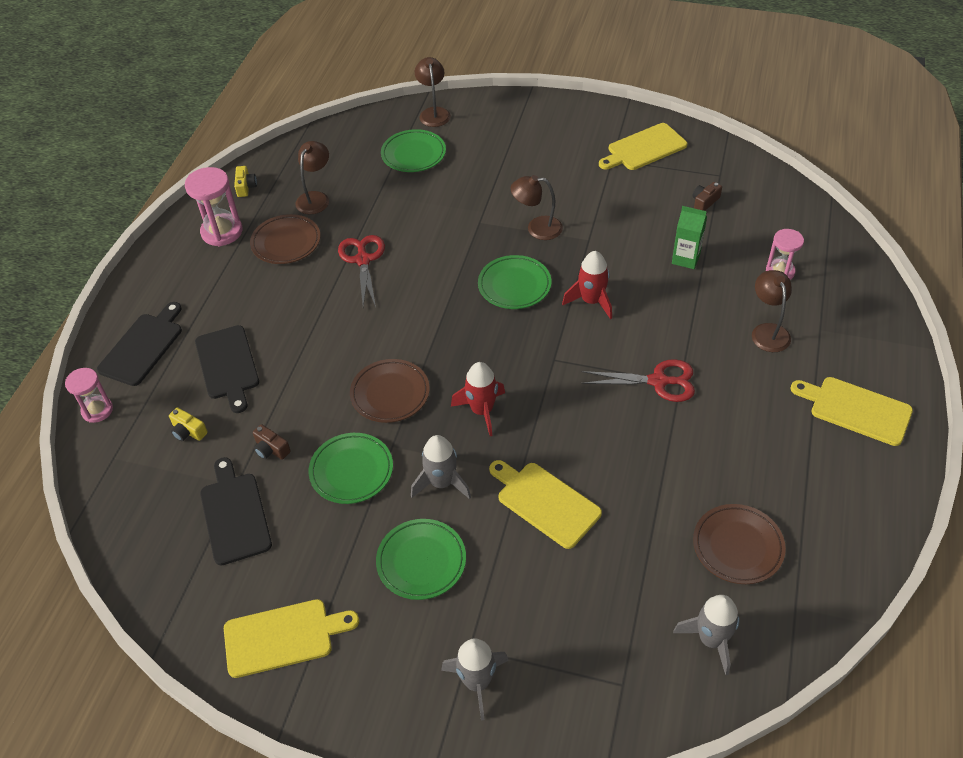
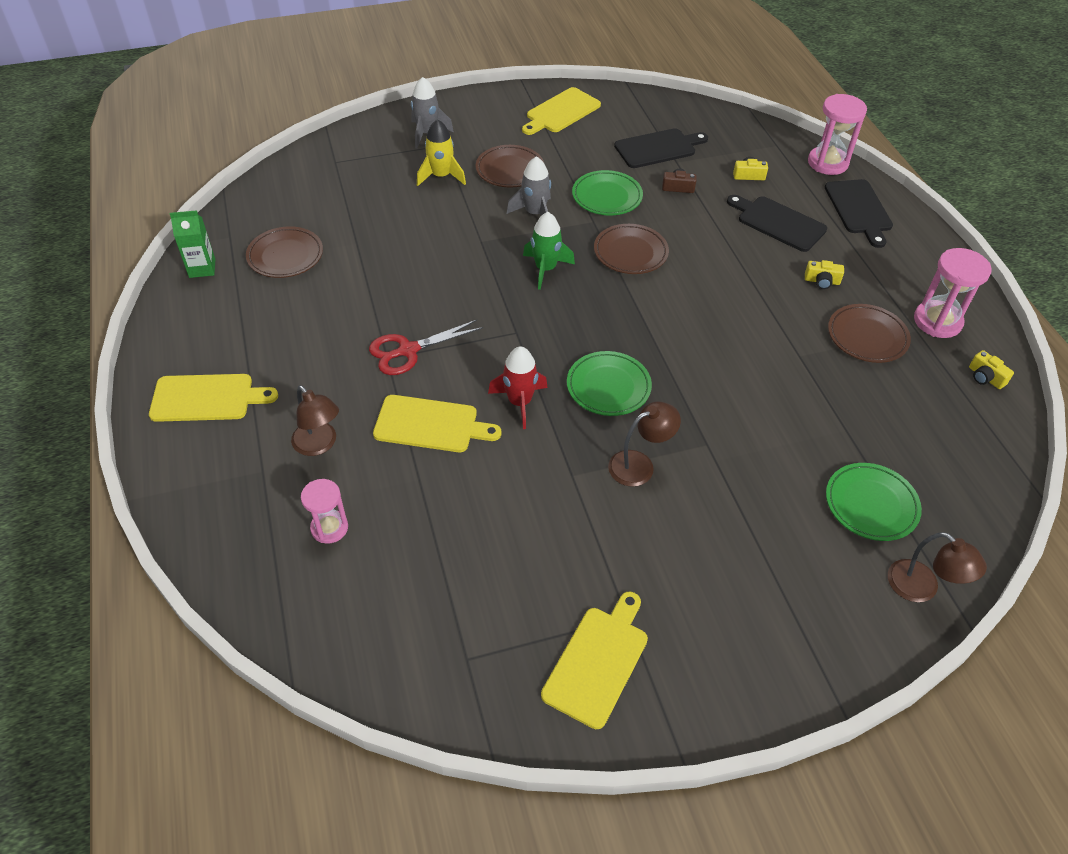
camera: 145 degrees right, 0 degrees up
pink hourglass [65,368,113,423] -> pink hourglass [808,94,867,175], size x1.54
black cutting board [200,457,272,565] -> black cutting board turned 60 degrees counterclockwise [614,128,708,168]
brown lamp [295,141,329,214] -> none
red scissors [338,235,385,307] -> none
green plate [376,519,466,600] -> brown plate [476,145,544,187]
red rocket [451,362,505,436] -> green rocket [523,212,575,290]
yellow cutting board [489,460,602,549] -> yellow cutting board moved to [373,395,501,452]
green carton [672,206,707,269] -> green carton moved to [170,210,215,278]
grey rocket [673,595,740,675] -> none
brown camera [693,182,722,211] -> none
none -> yellow rocket [417,119,466,186]
none -> yellow camera [805,260,844,289]

